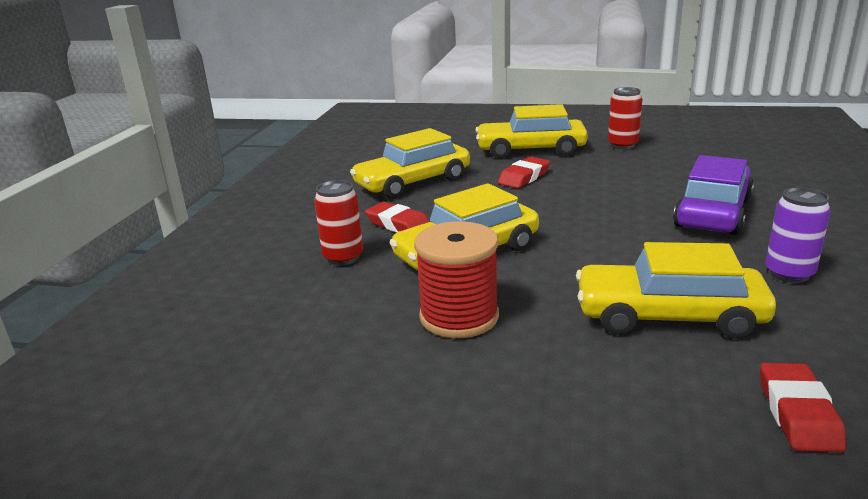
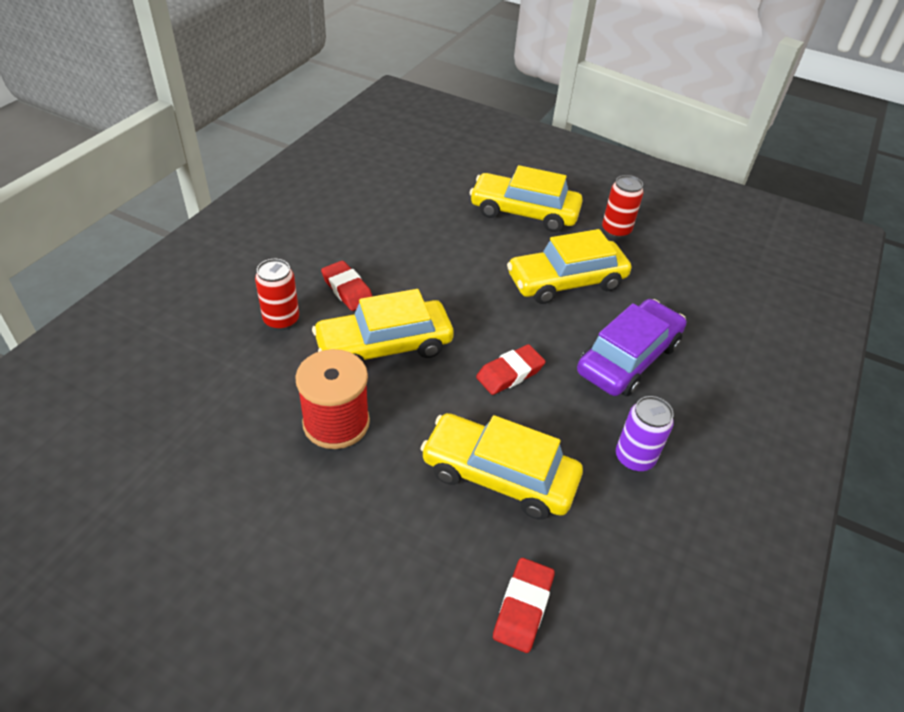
camera: 10 degrees right, 20 degrees up
yellow car [350,128,470,198] -> yellow car moved to [507,229,631,304]
red eraser [498,157,550,188] -> red eraser moved to [476,344,546,395]

